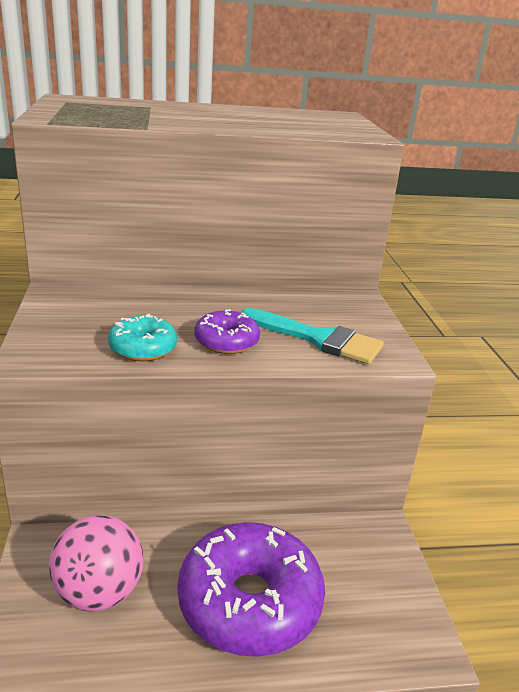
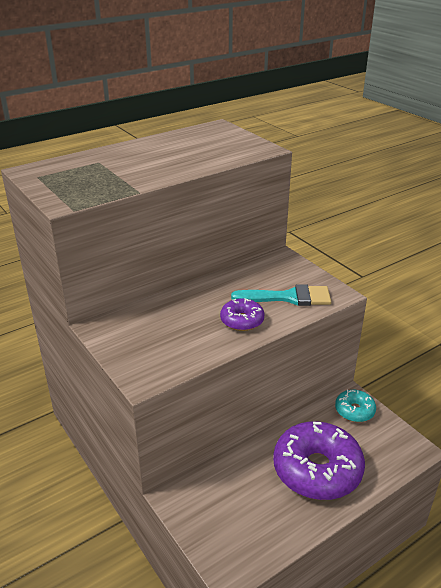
camera: 25 degrees left, 5 degrees up
pink ball [49,515,144,612] -> none
turquoise donut [108,314,177,361] -> turquoise donut moved to [335,389,376,422]

